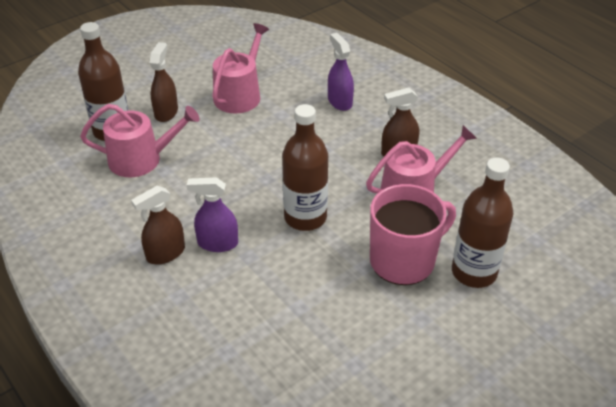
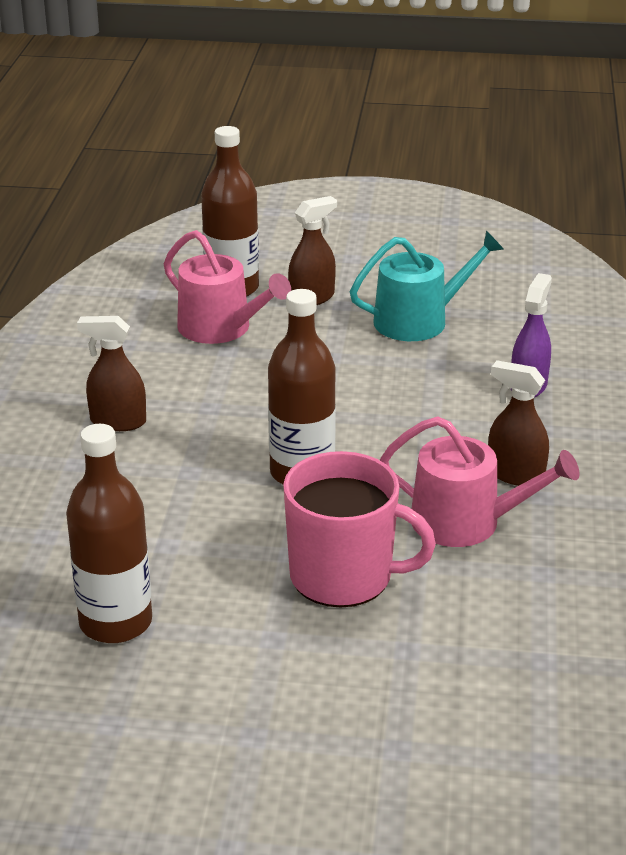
camera: 45 degrees right, 10 degrees down
purple spray bottle [187,177,238,252] -> none
pink watering can [212,23,269,113] -> turquoise watering can [350,231,504,341]
brown bottle [452,157,513,288] -> brown bottle moved to [66,424,152,643]

